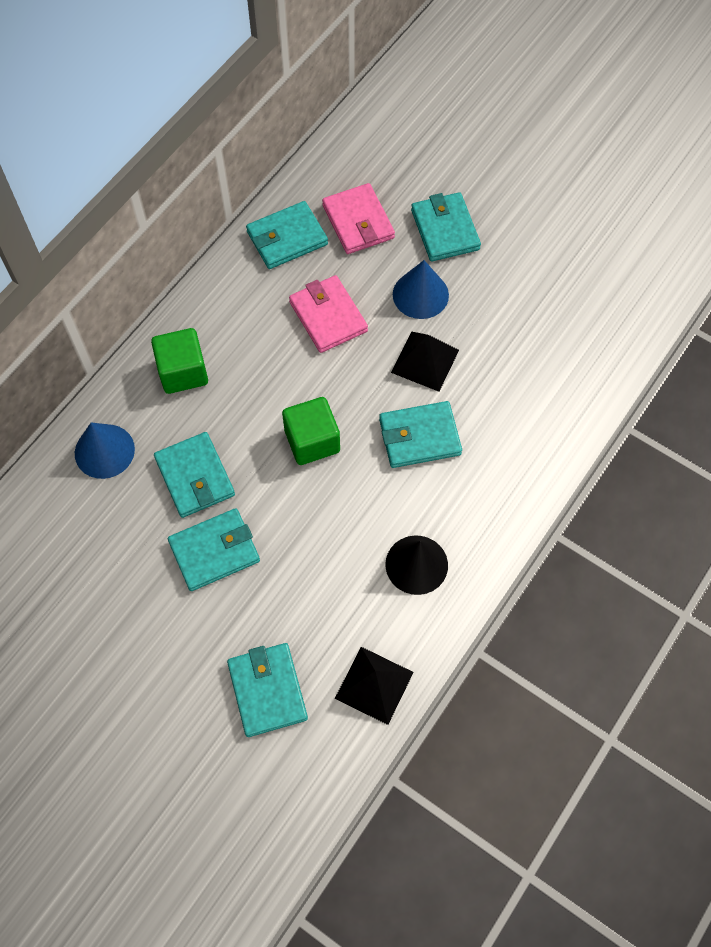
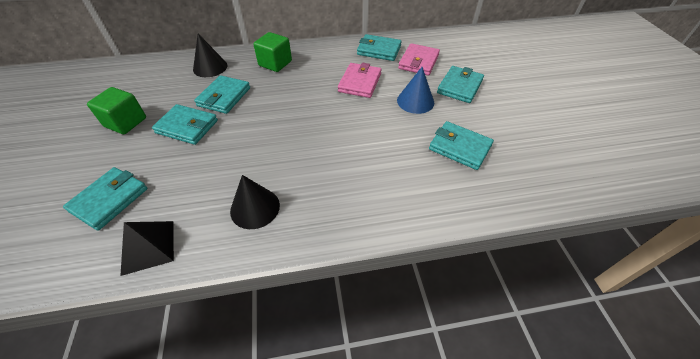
camera: 45 degrees right, 15 degrees down
blue cone [75,423,135,479] -> black cone [193,34,227,77]
green cube [282,397,340,465] -> green cube moved to [87,87,146,134]
turquoise wallet [379,401,462,468] -> turquoise wallet moved to [429,121,494,170]
black pyramid [391,332,459,392] -> none

